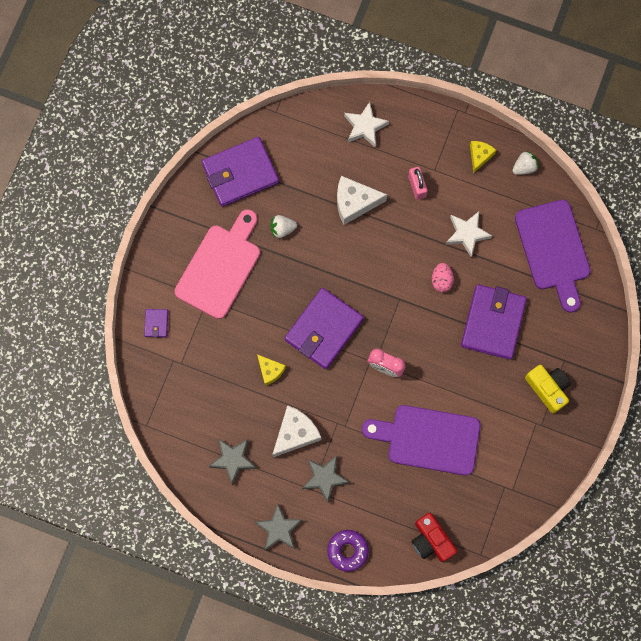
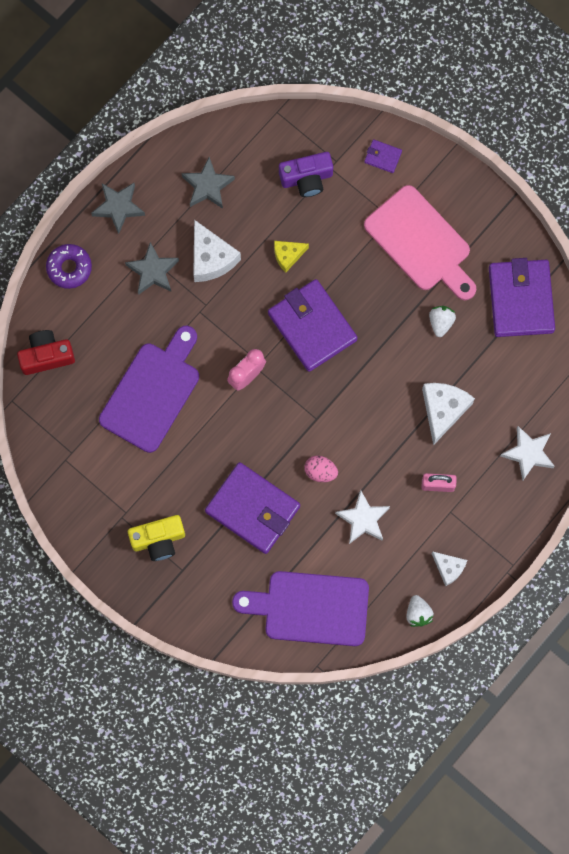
camera: 110 degrees right, 0 degrees up
yellow cheese [470,141,496,173] -> white cheese [432,552,467,586]
none -> purple camera [279,152,333,197]

